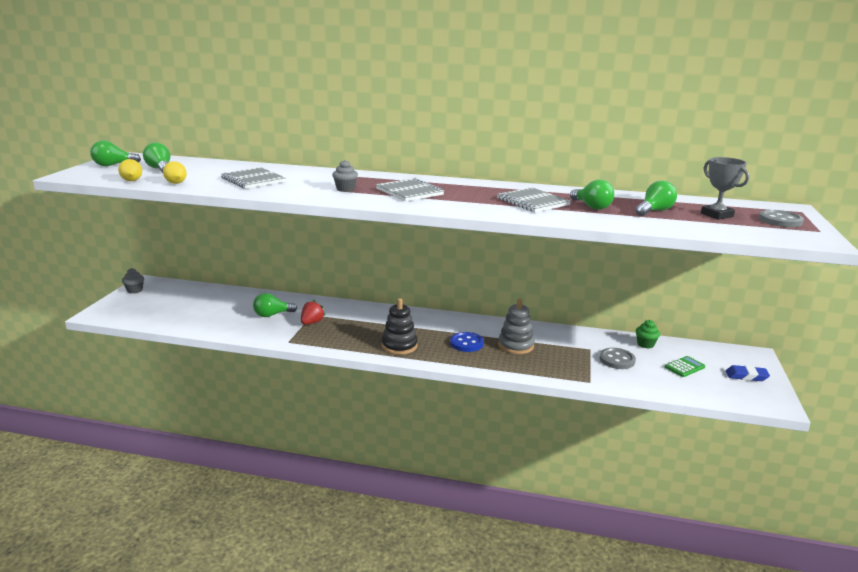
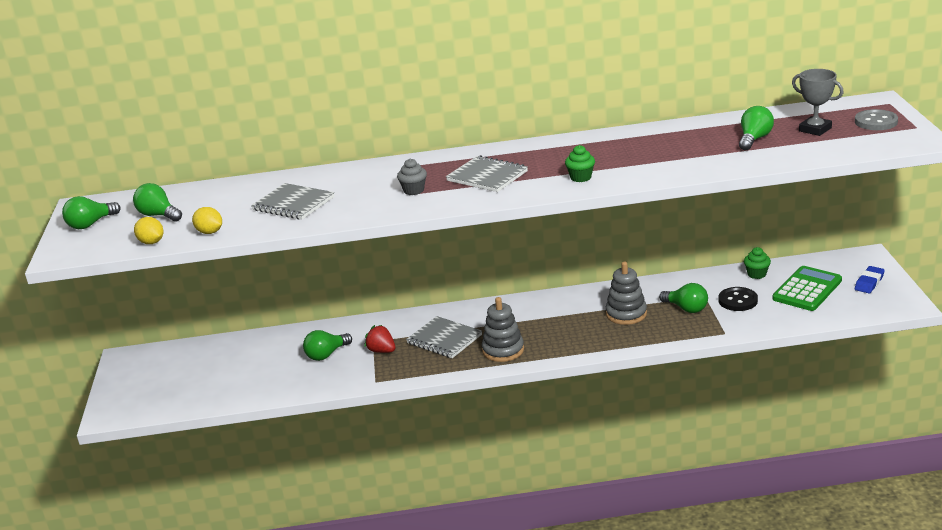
camera: 15 degrees left, 5 degrees up
grey cupcake [122,268,144,293] -> none
red strawberry [301,300,325,325] -> red strawberry turned 60 degrees counterclockwise [364,325,395,353]
black stacking toy [382,298,418,355] -> grey stacking toy [482,297,524,362]
blue button [450,332,484,352] -> none
grey notebook [497,187,571,212] -> grey notebook moved to [406,316,482,358]
green light bulb [570,180,614,210] -> green light bulb moved to [659,283,708,313]
grey button [599,348,636,369] -> black button [719,287,758,311]
green calculator [665,356,705,377] -> green calculator [773,266,842,311], size x1.80
blue eraser [726,365,770,381] -> blue eraser turned 45 degrees counterclockwise [855,266,885,293]
none -> green cupcake [565,145,595,182]

